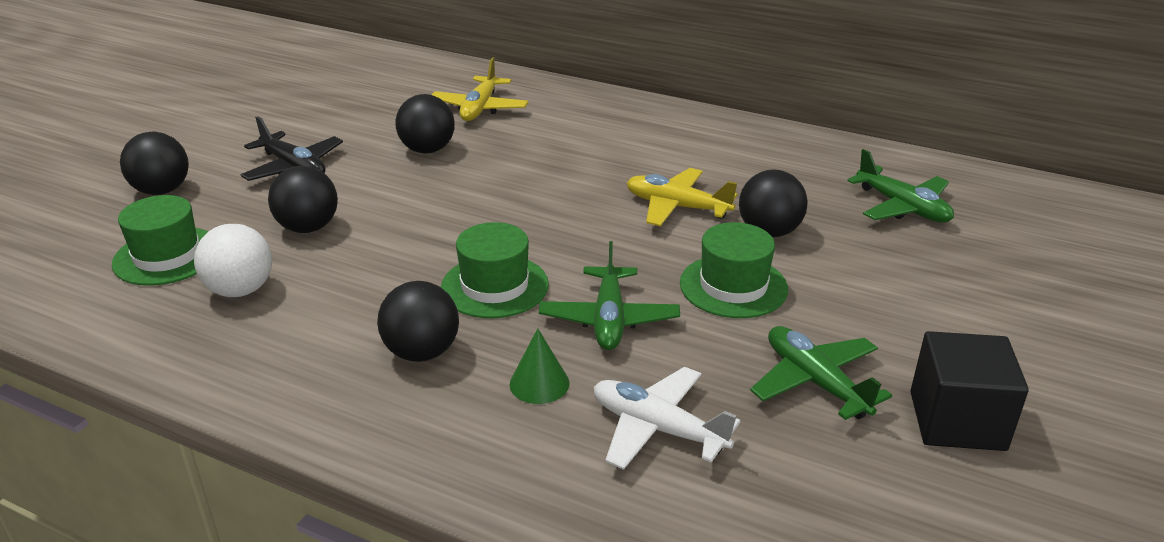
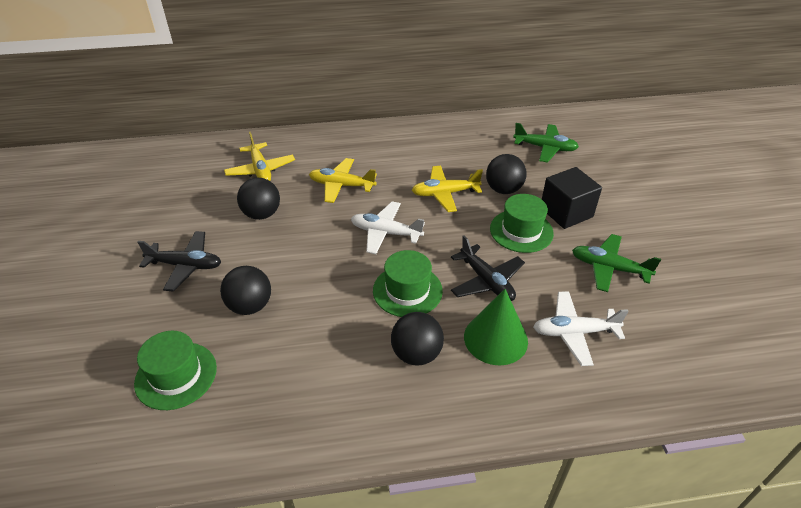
camera: 35 degrees left, 10 degrees up
black ball [120,132,189,195] -> none
white ball [194,224,272,297] -> none
green cone [509,328,569,404] -> green cone [464,289,528,365], size x1.74
green plane [539,241,680,350] -> black plane [451,235,525,301]
black cube [910,331,1029,451] -> black cube moved to [542,167,602,229]
none -> yellow plane [309,158,377,203]
none -> white plane [351,201,425,254]

